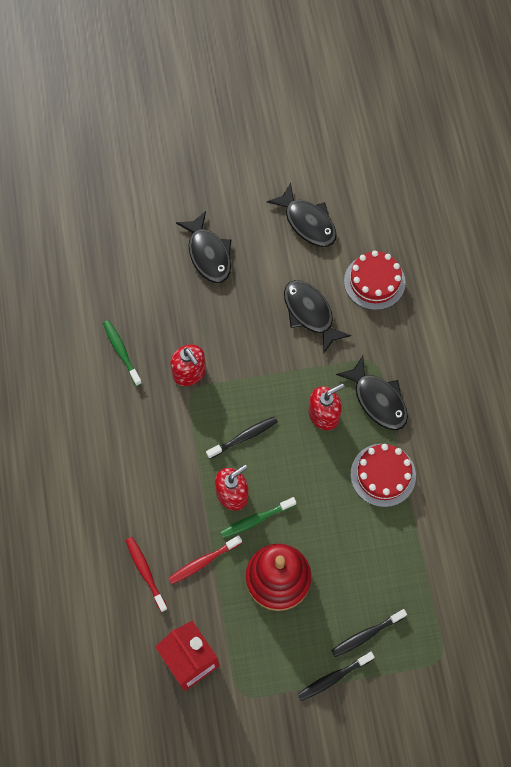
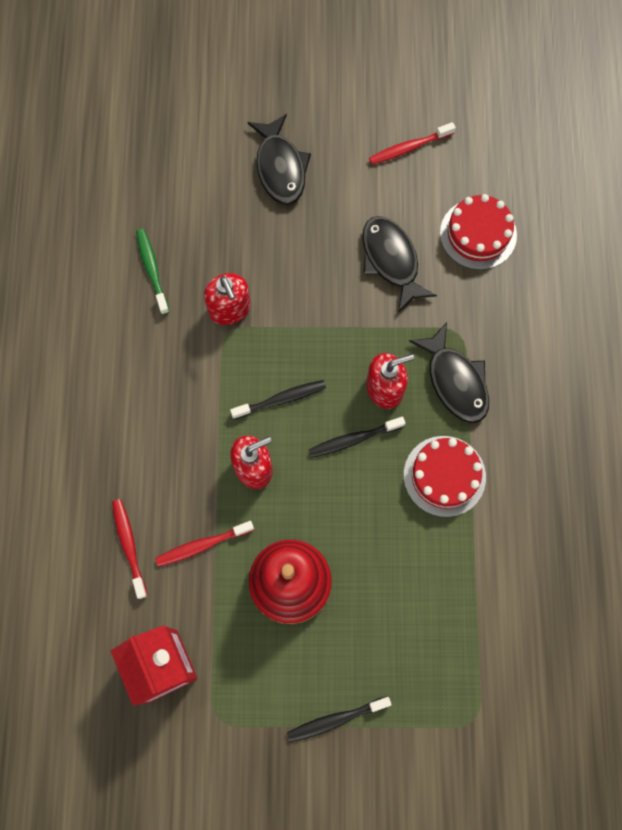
camera: 10 degrees right, 5 degrees up
green toothbrush [221,497,296,538] -> none
black fish [267,183,337,247] -> red toothbrush [369,122,456,165]
black toothbrush [331,609,407,657] -> black toothbrush moved to [309,417,406,458]

